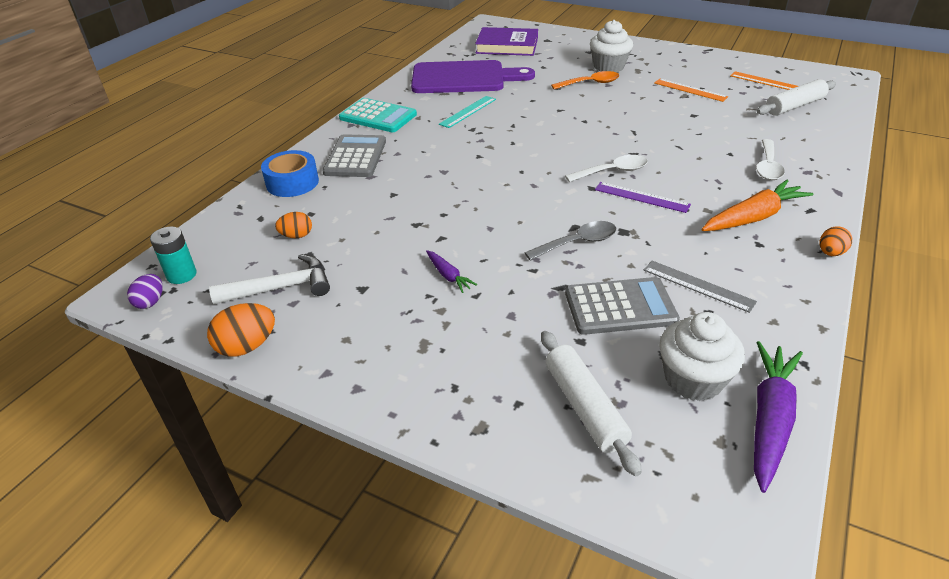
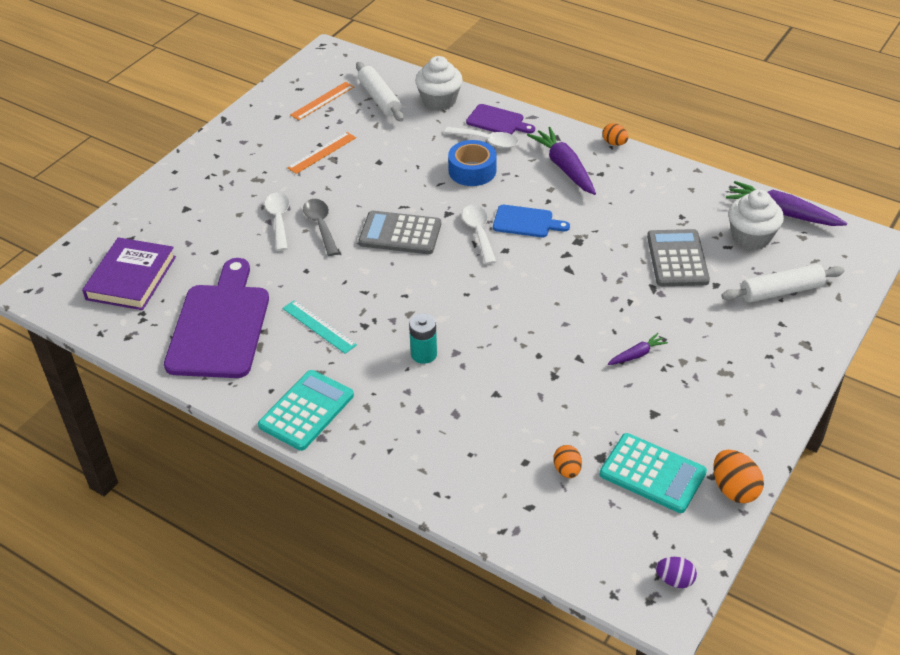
camera: 85 degrees left, 5 degrees up
turquoise battery [150,227,196,284] -> turquoise battery moved to [409,314,437,364]
white hammer [209,254,330,304] -> turquoise calculator [600,433,707,513]
blue tape [261,150,319,197] -> blue tape moved to [448,140,497,186]
grey calculator [322,134,386,177] -> grey calculator moved to [358,211,441,254]
grey spoon [525,221,616,261] -> grey spoon moved to [303,199,339,256]
orange spoon [551,71,620,90] -> white spoon [265,192,290,251]
white cupcake [590,20,633,72] -> white cupcake moved to [415,56,463,111]
purple ruler [595,182,691,213] -> blue cutting board [493,205,570,237]
grey ruler [644,261,757,313] -> none
orange carrot [701,180,813,231] -> purple carrot [527,127,596,195]
none -> purple cutting board [466,104,535,134]

